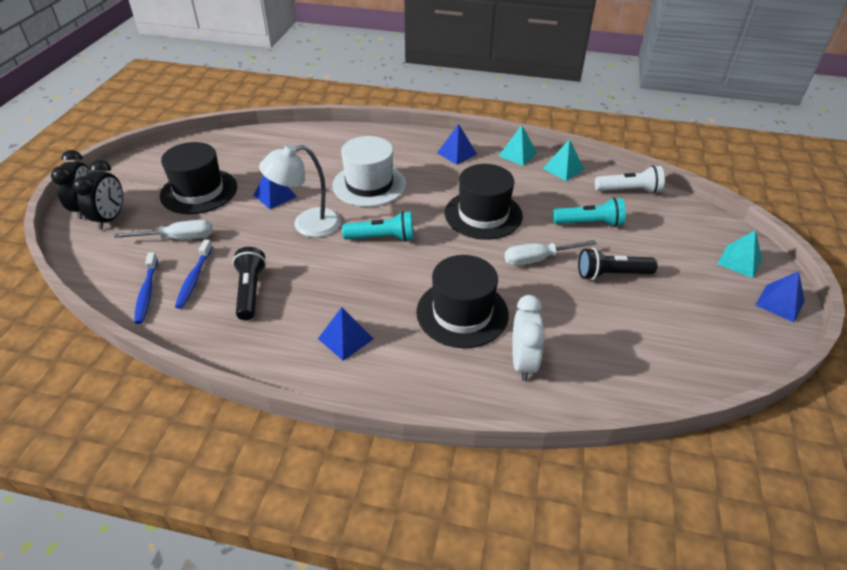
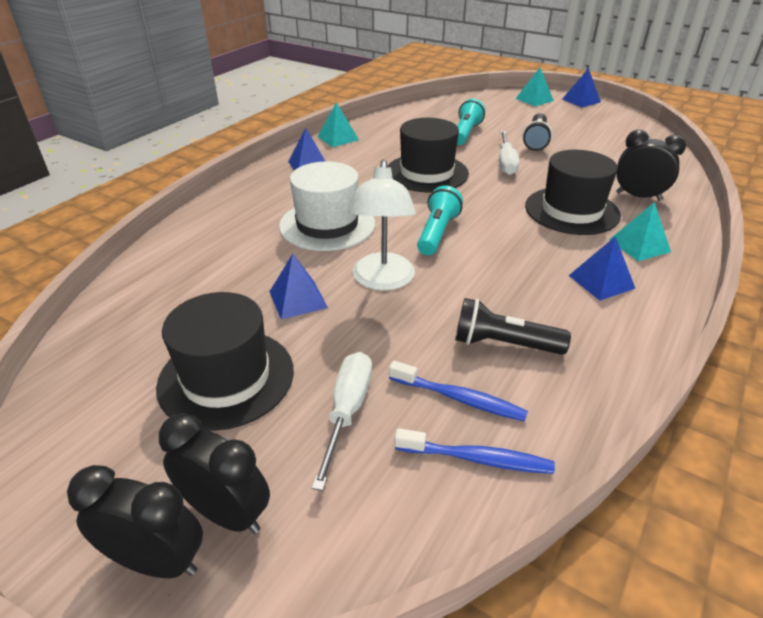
camera: 70 degrees left, 5 degrees down
white clock [512,295,545,381] -> black clock [616,130,686,201]
turquoise pyramid [543,139,584,181] -> turquoise pyramid moved to [609,202,671,261]
white flashlight [595,165,665,194] -> none

